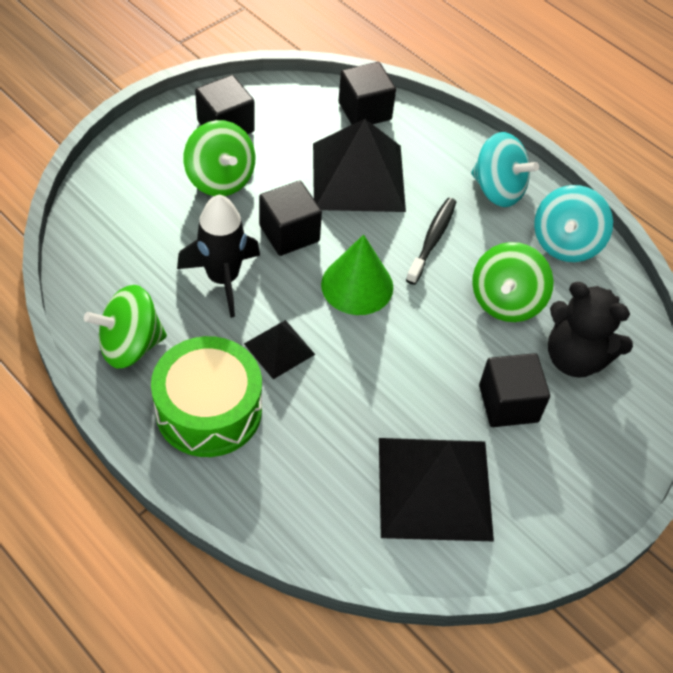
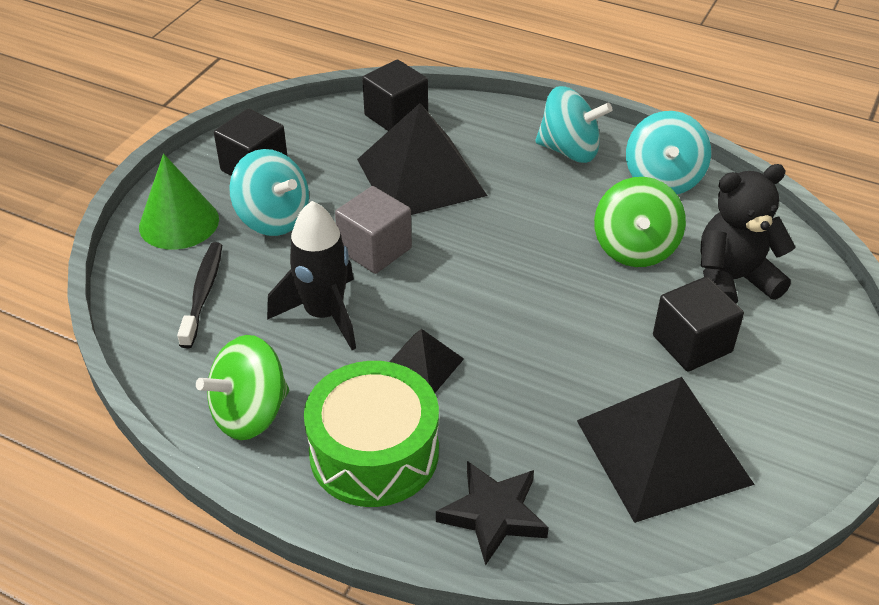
camera: 15 degrees left, 10 degrees down
green spinning top [184,120,255,196] -> turquoise spinning top [229,149,309,236]
black cube [259,181,322,256] -> grey cube [335,186,412,274]
green cone [321,234,393,315] -> green cone moved to [139,154,219,250]
black toothbrush [406,198,456,285] -> black toothbrush moved to [177,242,222,349]
black teddy bear [548,282,633,378] -> black teddy bear turned 150 degrees clockwise [700,164,795,304]
none -> black star [436,461,549,566]

